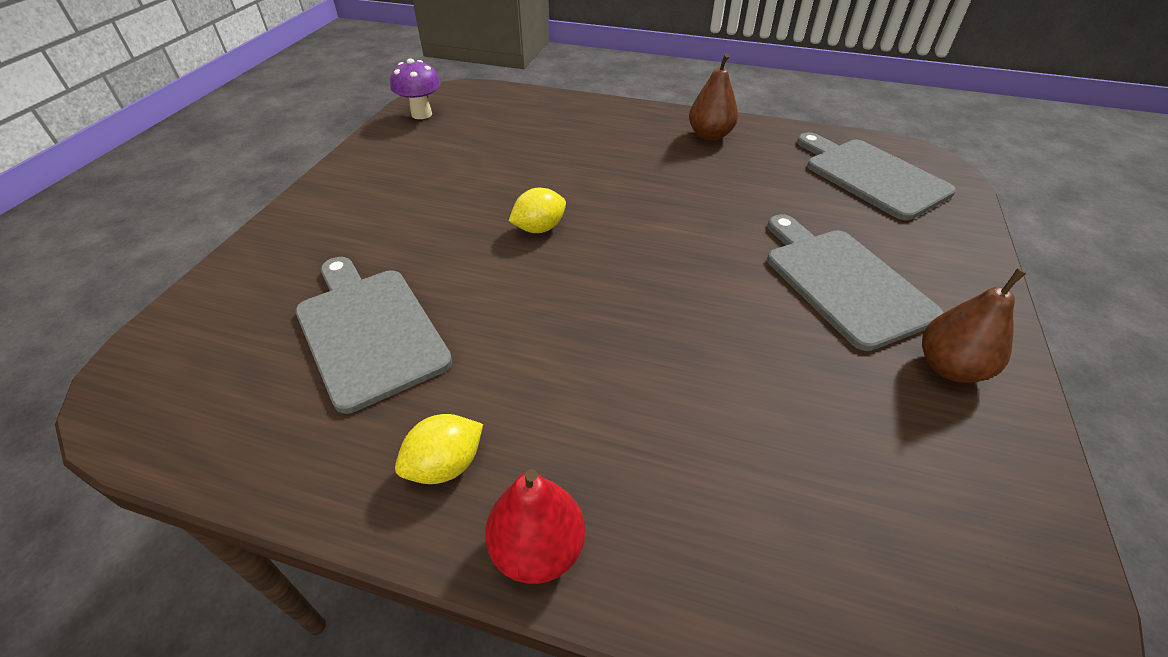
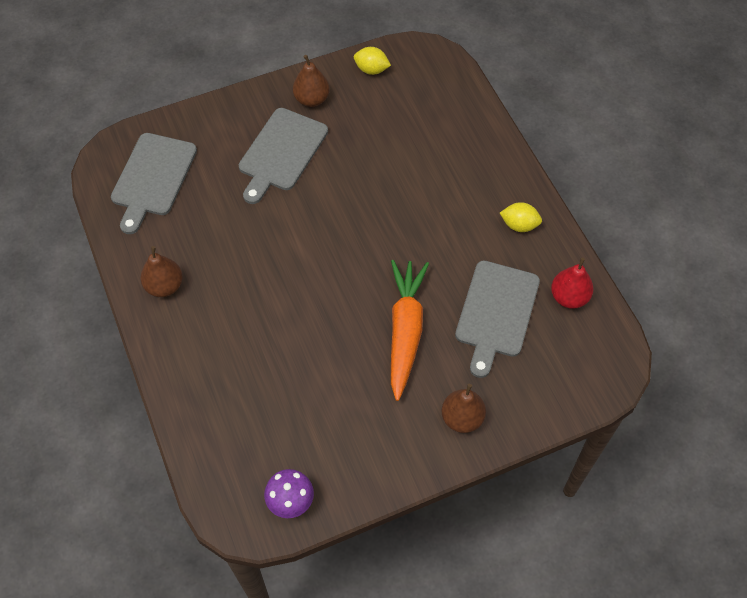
camera: 130 degrees left, 15 degrees up
red pear [485,469,585,584] -> red pear moved to [551,258,594,309]
yellow lemon [509,188,566,233] -> yellow lemon moved to [354,47,391,75]
none -> orange carrot [391,260,429,401]
none -> brown pear [441,384,486,433]

